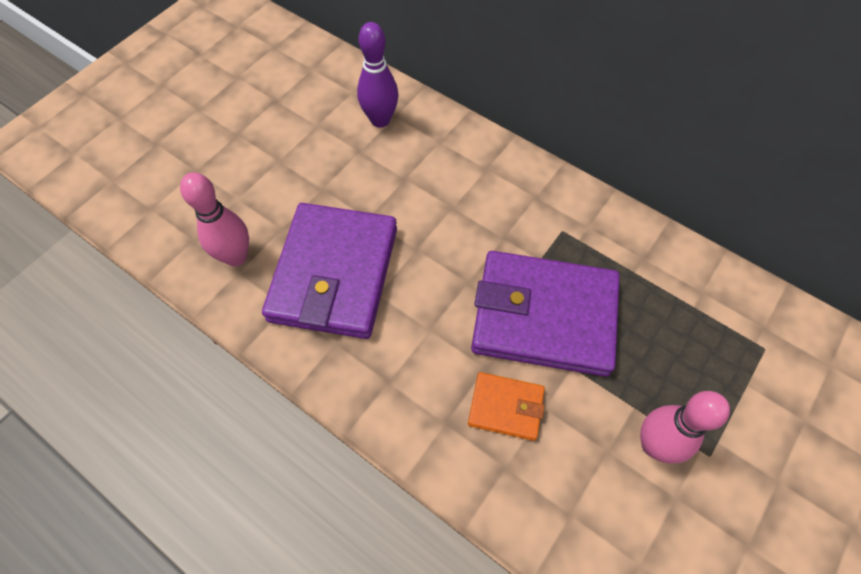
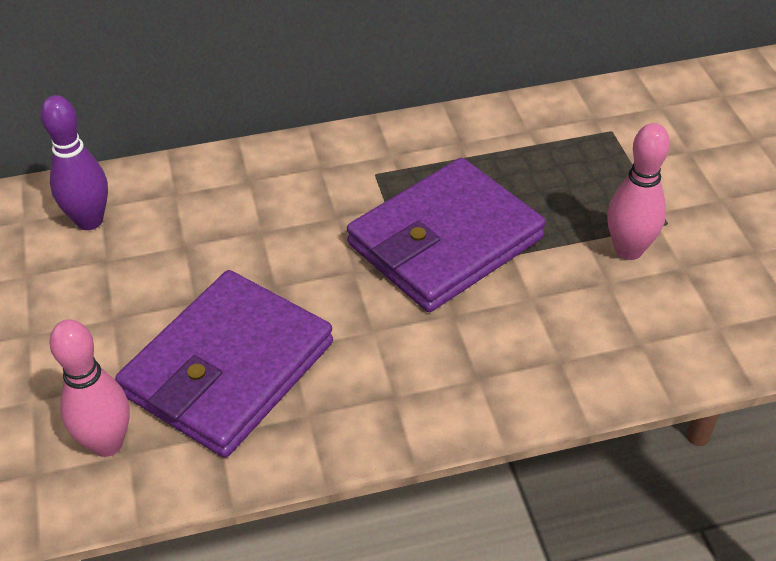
camera: 50 degrees left, 15 degrees down
purple wallet [262,203,397,339] -> purple wallet turned 75 degrees clockwise [116,270,333,458]
orange wallet [468,372,545,441] -> none

